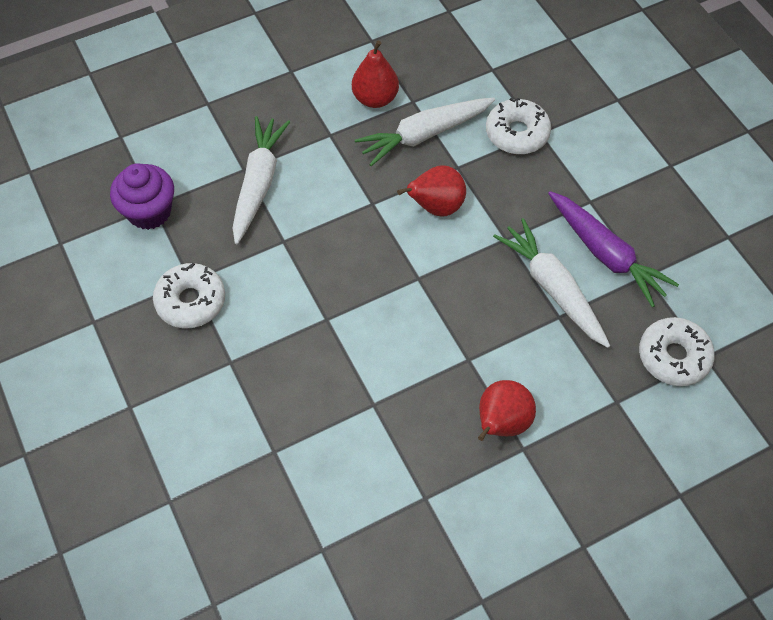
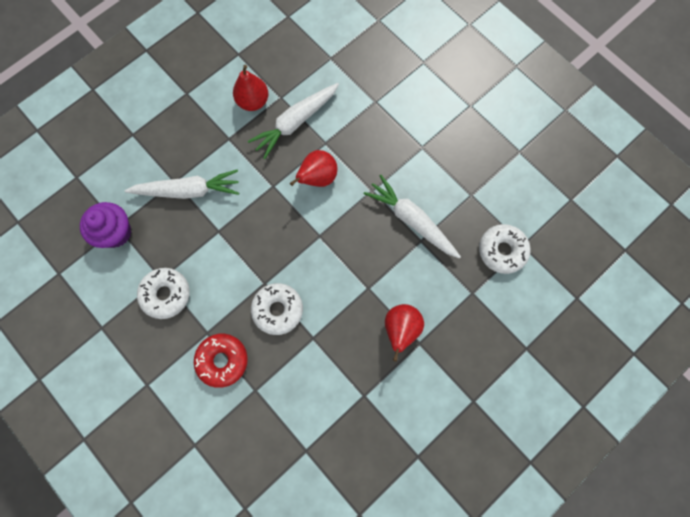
camera: 15 degrees left, 15 degrees up
white carrot [232,116,290,244] -> white carrot turned 90 degrees clockwise [125,169,239,199]
white donut [486,98,551,154] -> white donut moved to [251,283,303,335]
purple carrot [548,191,679,307] -> none
none -> red donut [194,334,248,388]

